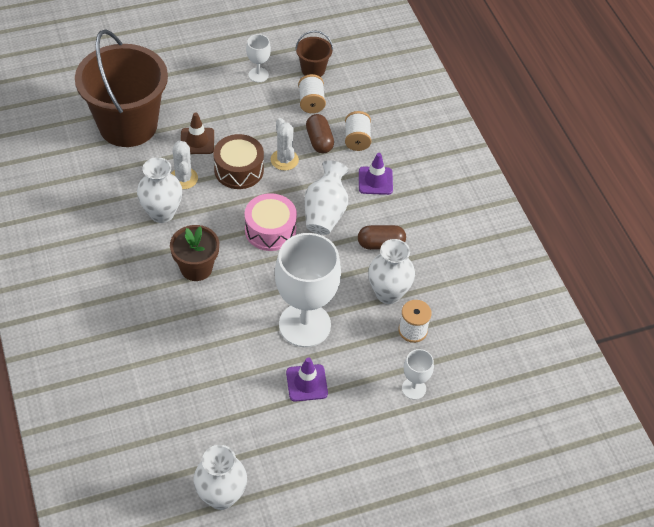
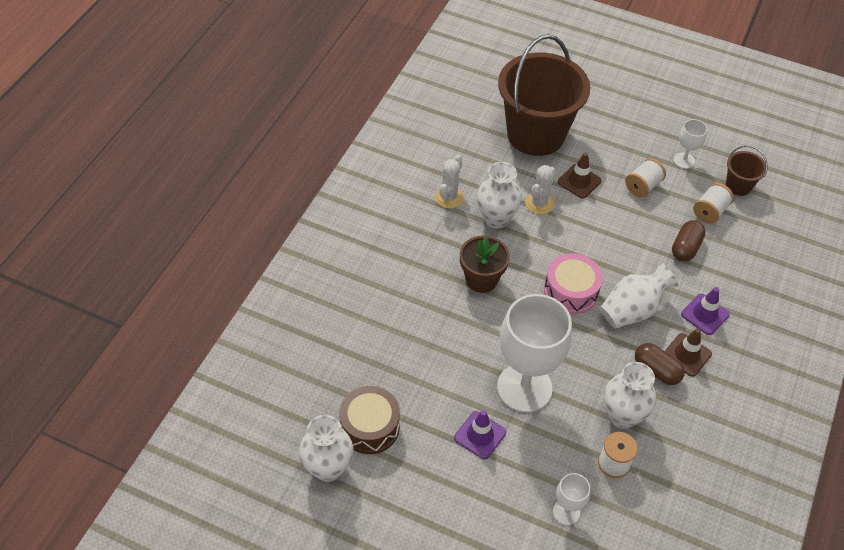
camera: 45 degrees right, 0 degrees up
brown drum [213,134,264,189] -> brown drum moved to [339,386,400,454]
white cactus [271,118,299,171] -> white cactus moved to [435,155,464,208]
white spool [345,111,371,151] -> white spool moved to [625,158,666,198]
none -> brown traffic cone [665,328,712,377]

